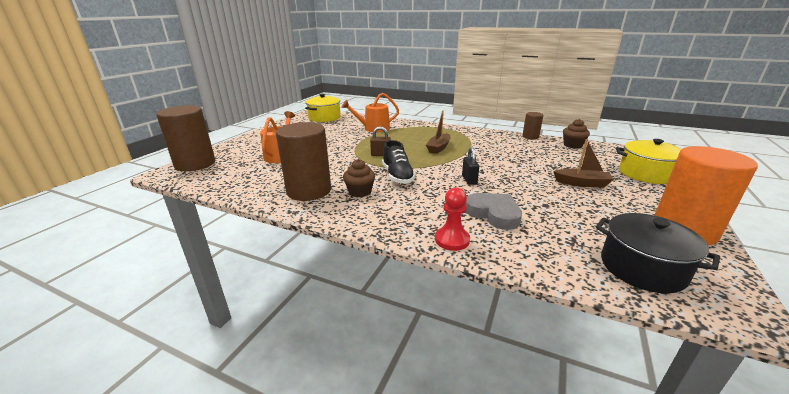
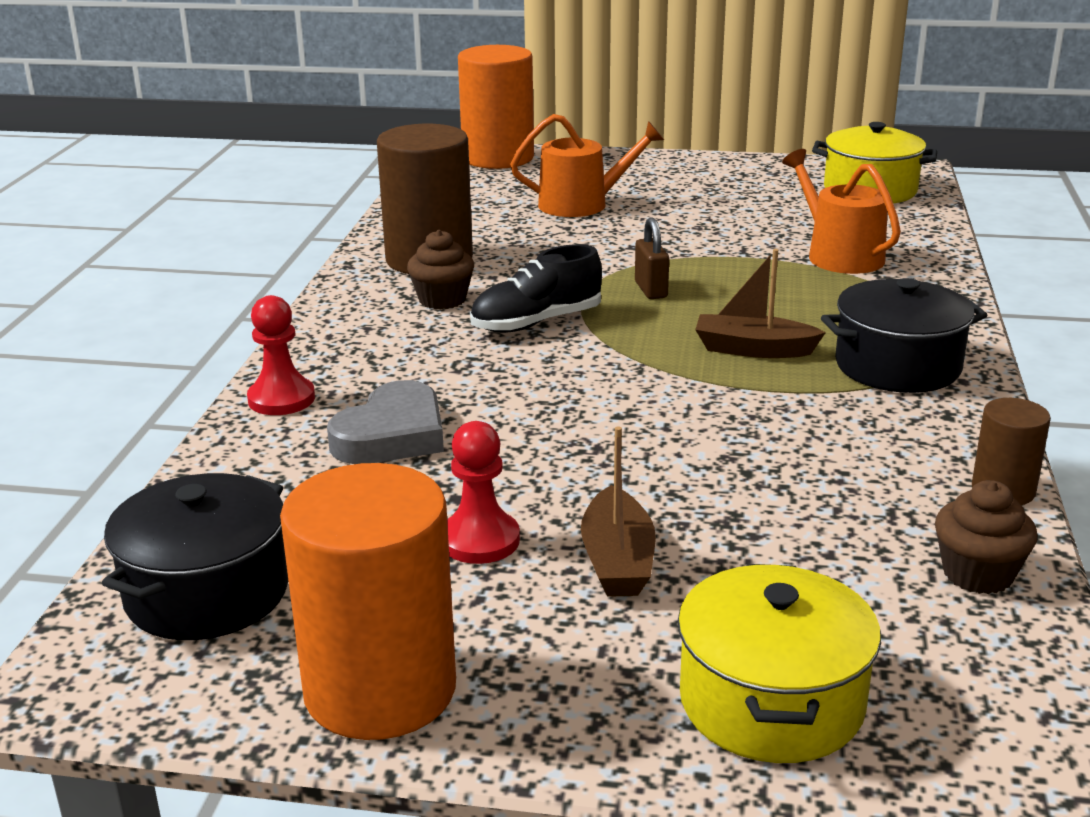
camera: 75 degrees right, 0 degrees up
brown cylinder [156,105,215,171] -> orange cylinder [458,45,534,169]
black padlock [462,147,479,185] -> none
none -> red pawn [447,421,520,564]
none -> black pot [821,278,987,393]

